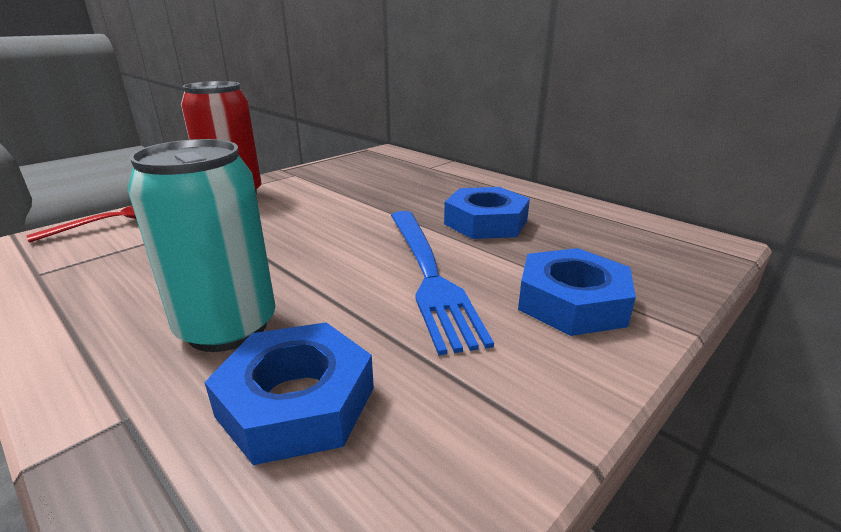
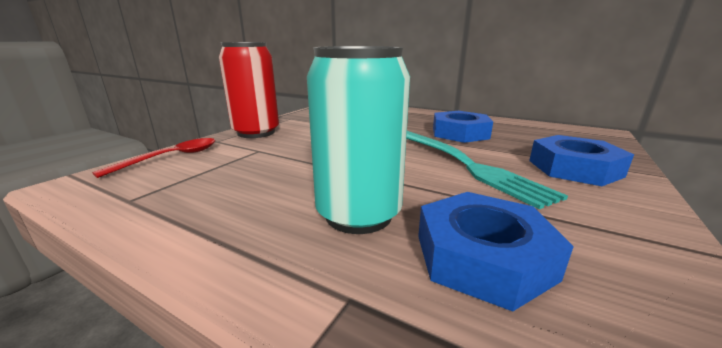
camera: 15 degrees left, 5 degrees down
blue fork [391,211,494,355] -> turquoise fork [406,131,568,209]

